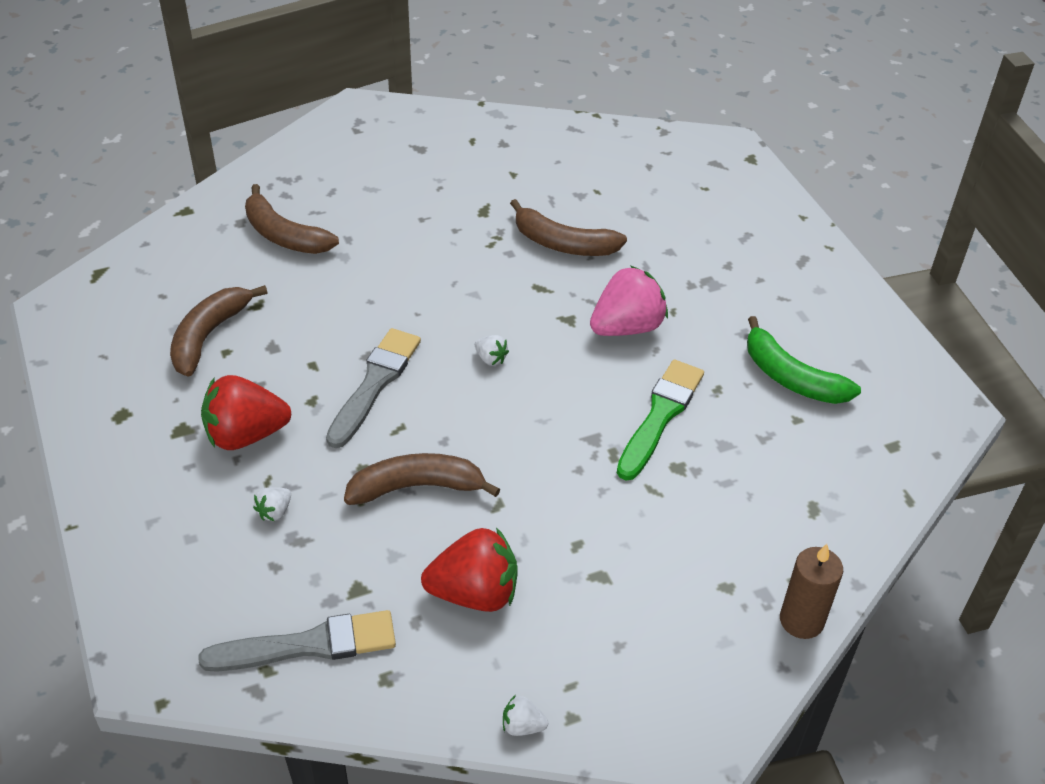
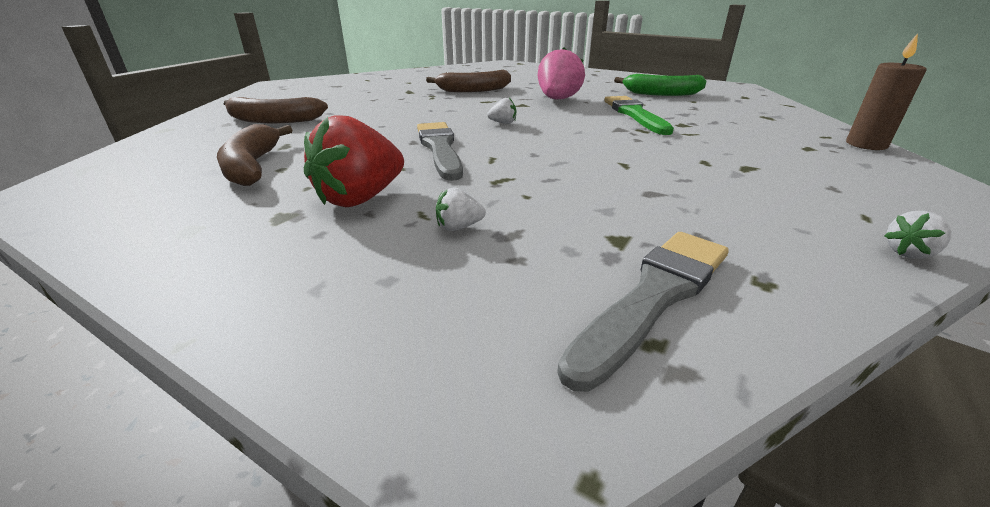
camera: 35 degrees left, 15 degrees down
white strawberry [253,487,291,521] -> white strawberry turned 75 degrees clockwise [436,187,486,231]
brown banana [344,453,500,505] -> none
red strawberry [421,527,518,612] -> none

